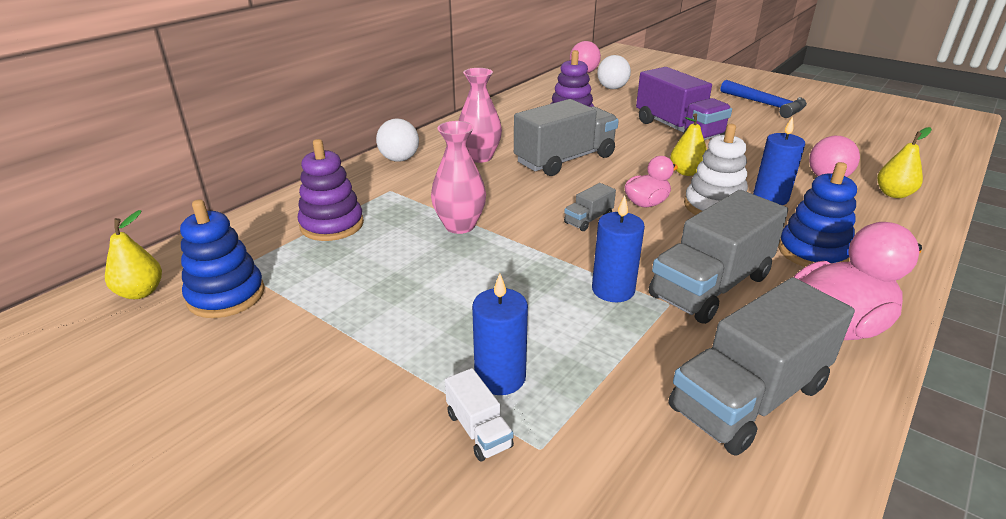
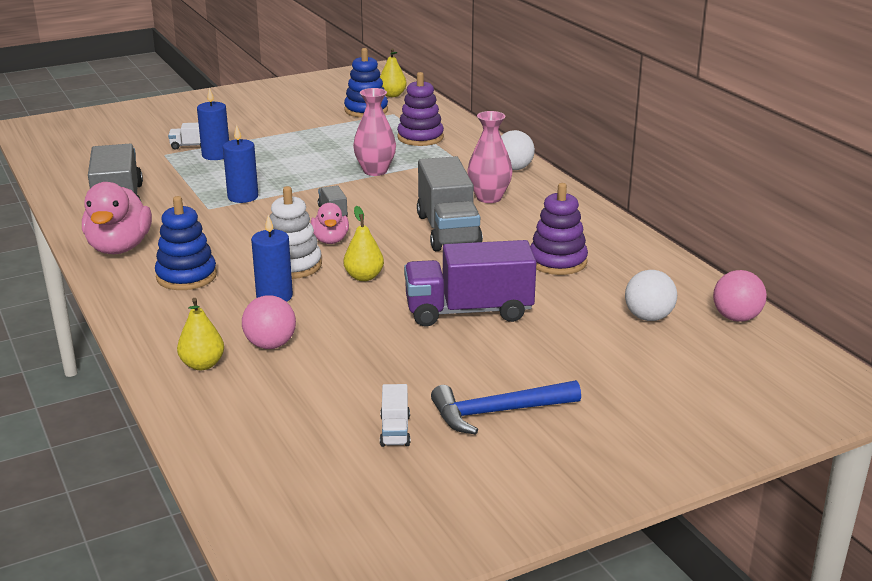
camera: 115 degrees right, 5 degrees down
grey truck [649,190,788,324] -> none
none -> white truck [380,384,410,447]

